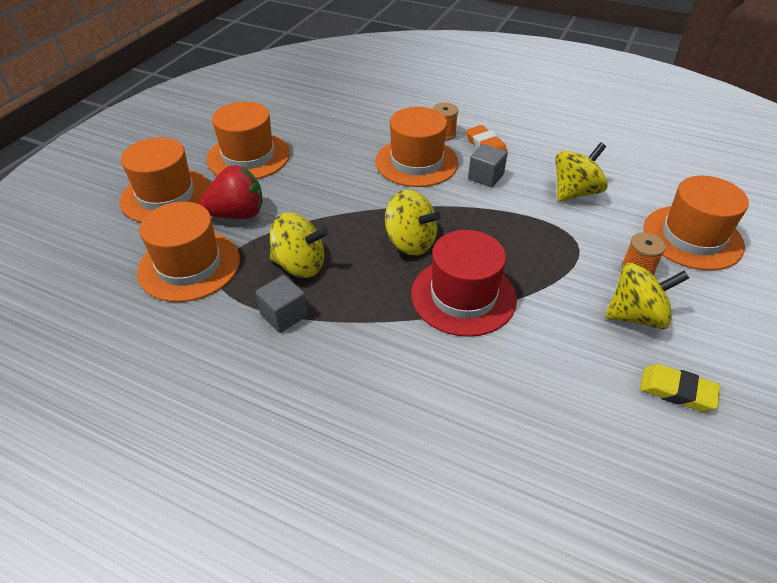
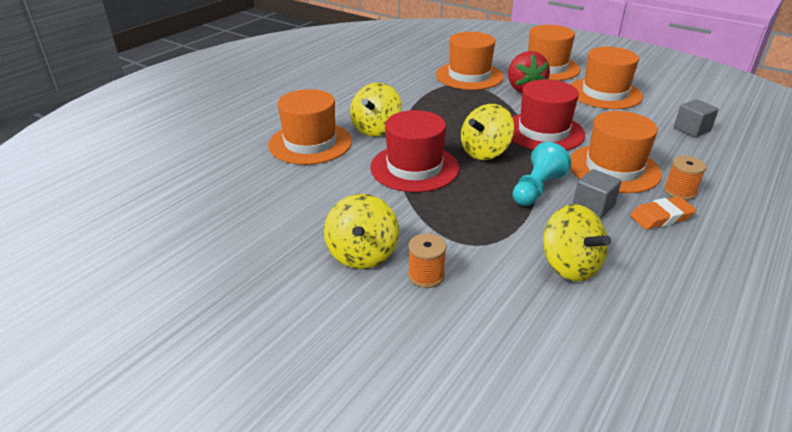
camera: 100 degrees right, 10 degrees down
grey cube [255,275,308,333] -> grey cube moved to [674,99,719,137]
yellow spinning top [270,213,328,278] -> yellow spinning top moved to [350,83,402,137]
yellow eraser [640,364,720,411] -> none
orange hat [644,176,749,271] -> orange hat moved to [268,89,352,165]
none -> red hat [512,80,585,151]
none -> turquoise pawn [512,142,571,206]

